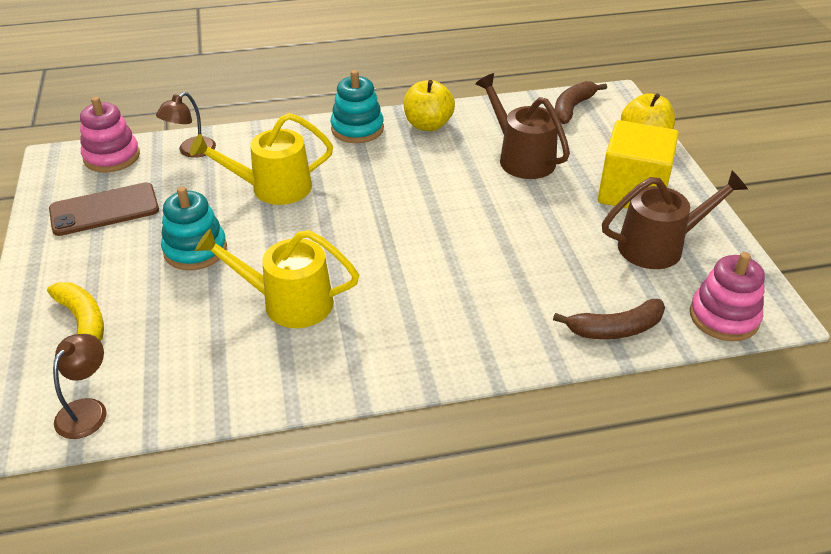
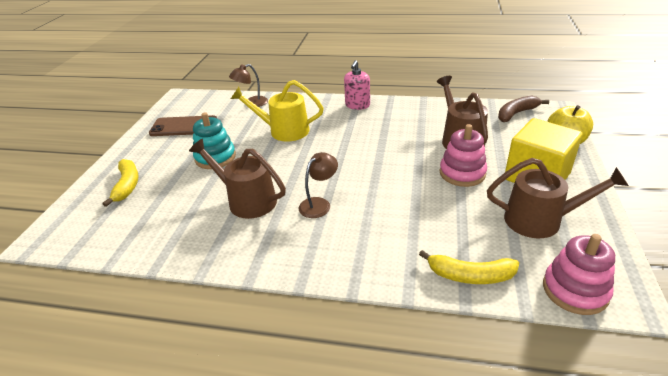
camera: 25 degrees right, 5 degrees down
brown lamp [53,334,107,439] -> brown lamp moved to [299,152,338,218]
pink stacking toy [80,97,140,172] -> pink stacking toy moved to [440,124,487,187]
yellow watering can [195,229,359,328] -> brown watering can [189,139,286,219]
turquoise stacking toy [331,70,384,143] -> pink soap dispenser [344,60,370,110]
yellow apple [404,80,455,131] -> none
brown banana [553,299,665,339] -> yellow banana [419,250,519,284]

